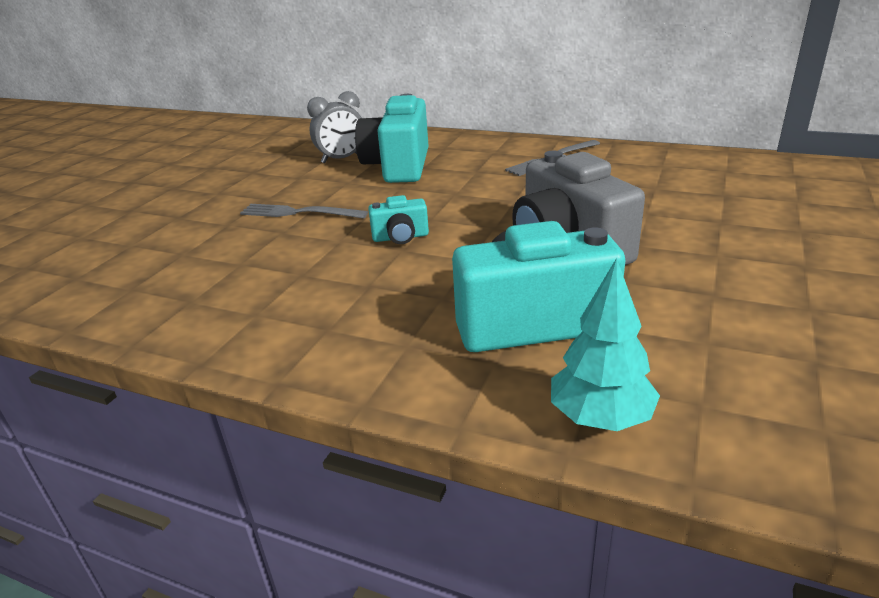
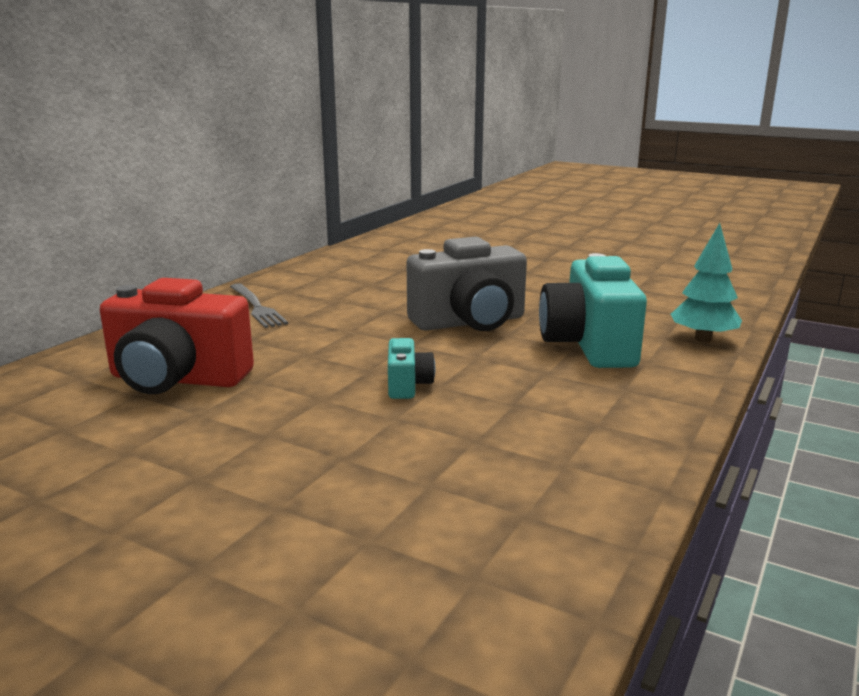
camera: 85 degrees left, 10 degrees down
grey fork [240,204,368,219] -> none
grey clock [307,91,362,163] -> none
turquoise camera [355,94,429,183] -> red camera [100,278,254,394]

